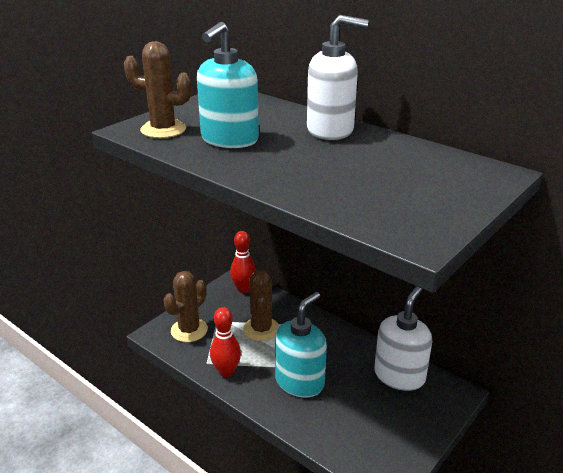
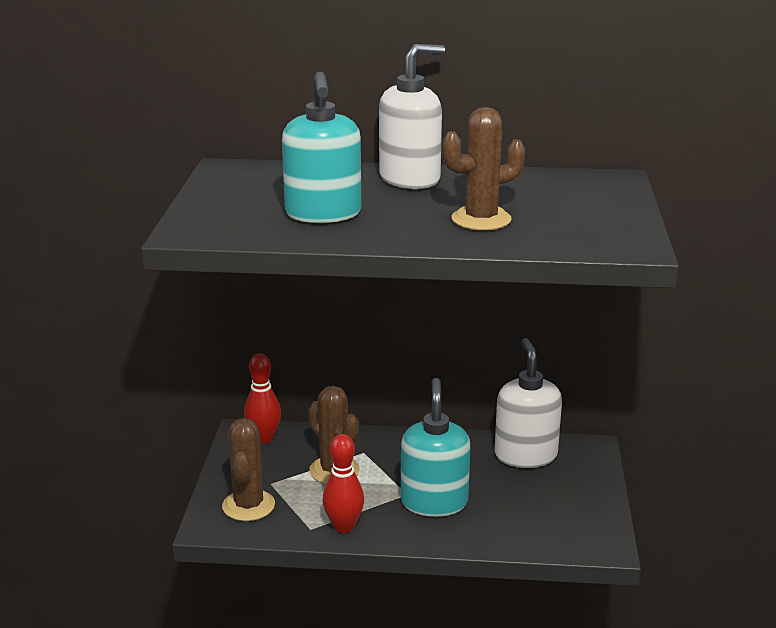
camera: 35 degrees left, 5 degrees down
brown cactus [124,41,192,138] -> brown cactus moved to [442,107,525,230]

